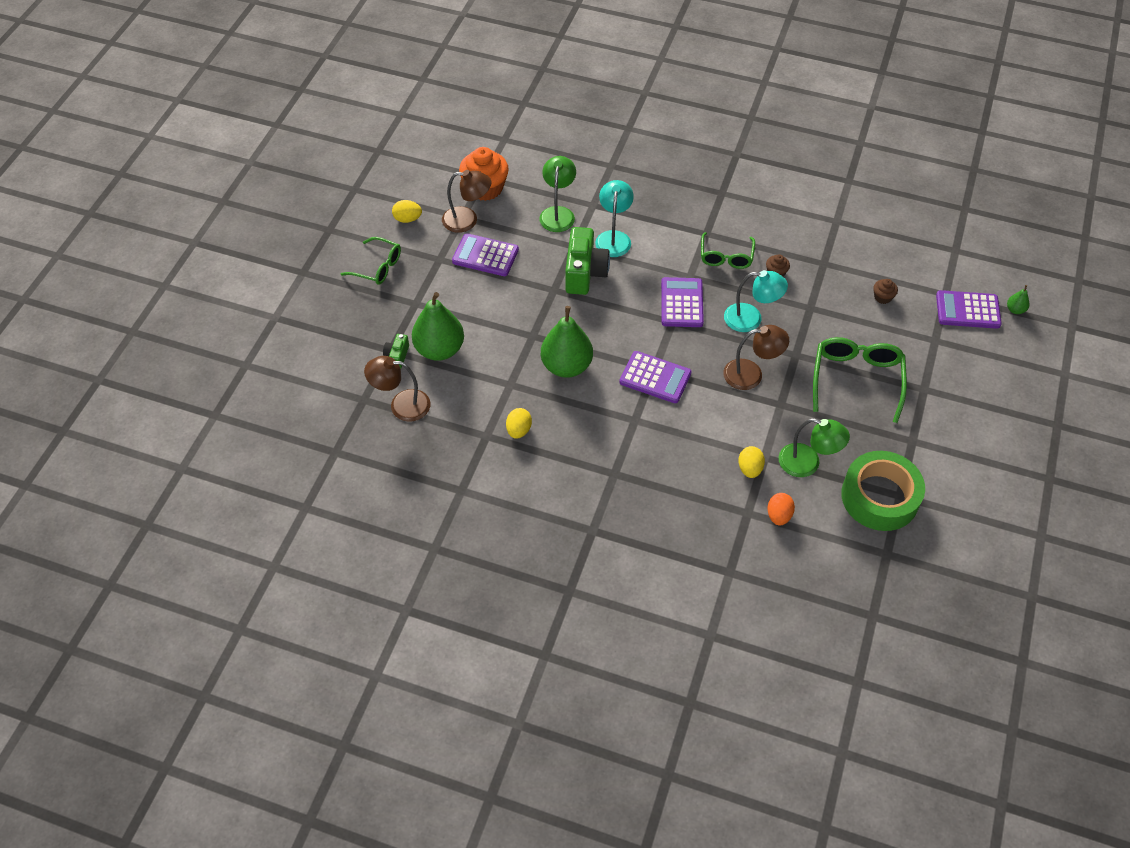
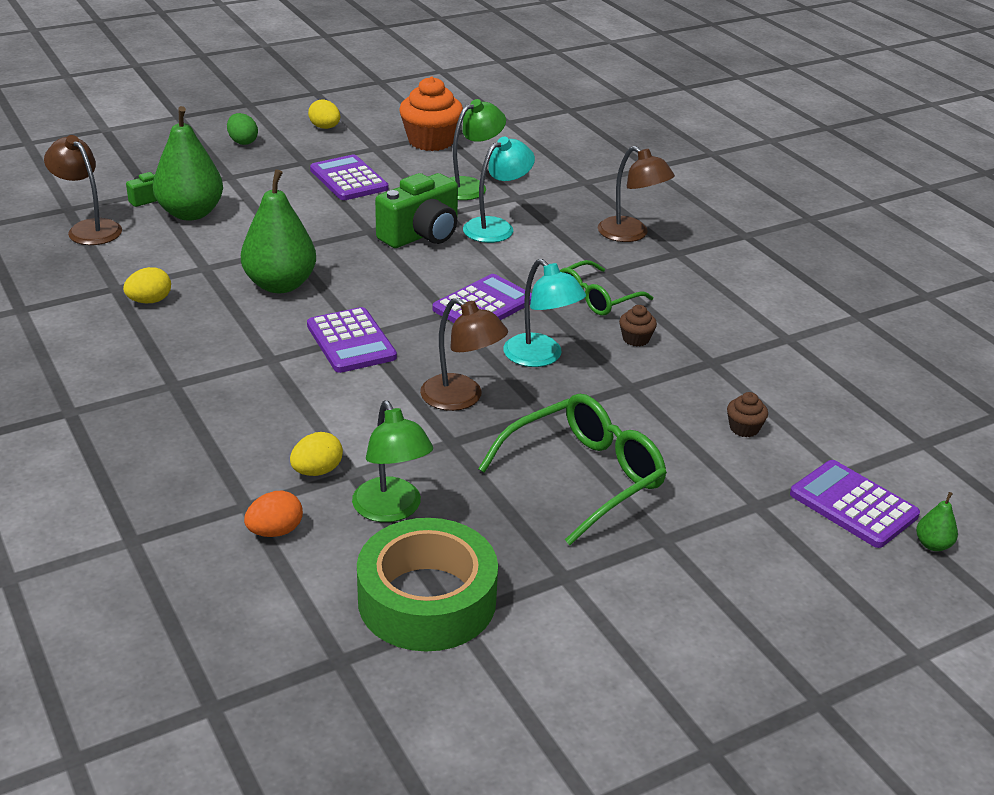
camera: 40 degrees right, 20 degrees down
green glasses [341,237,401,285] -> green egg [227,113,258,145]
brown lamp [442,170,491,233] -> brown lamp moved to [598,146,675,242]

